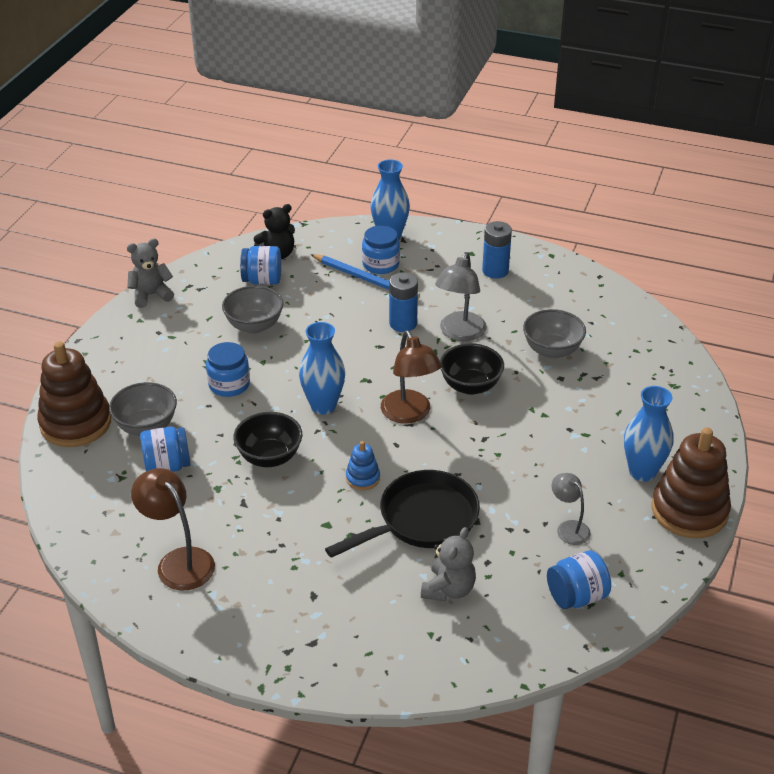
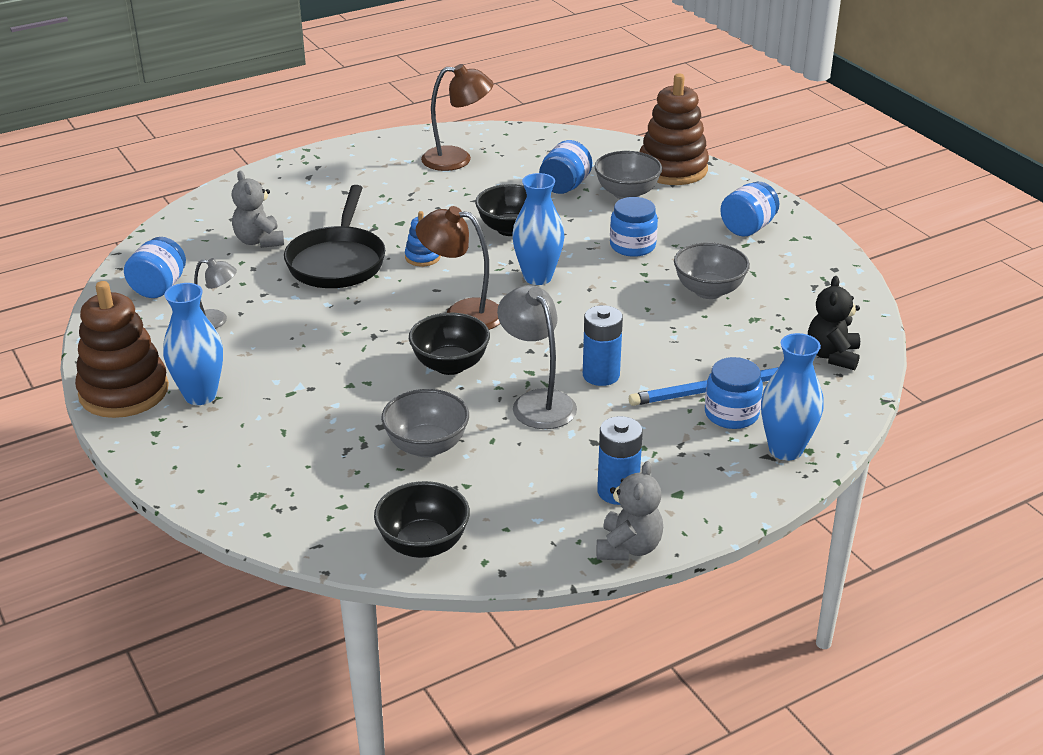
camera: 130 degrees right, 5 degrees down
grey teddy bear [127,239,174,308] -> grey teddy bear moved to [597,461,663,561]
blue jar [240,246,281,285] -> blue jar moved to [720,182,779,237]
none -> black bowl [374,481,470,558]

